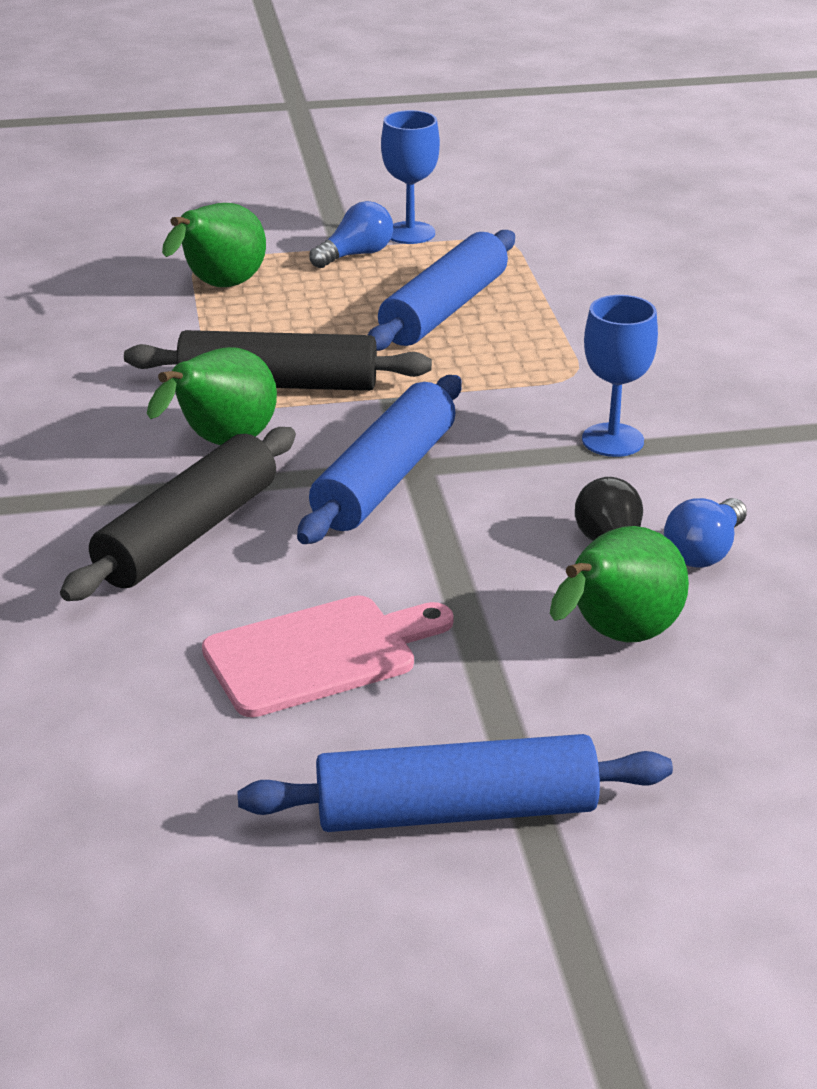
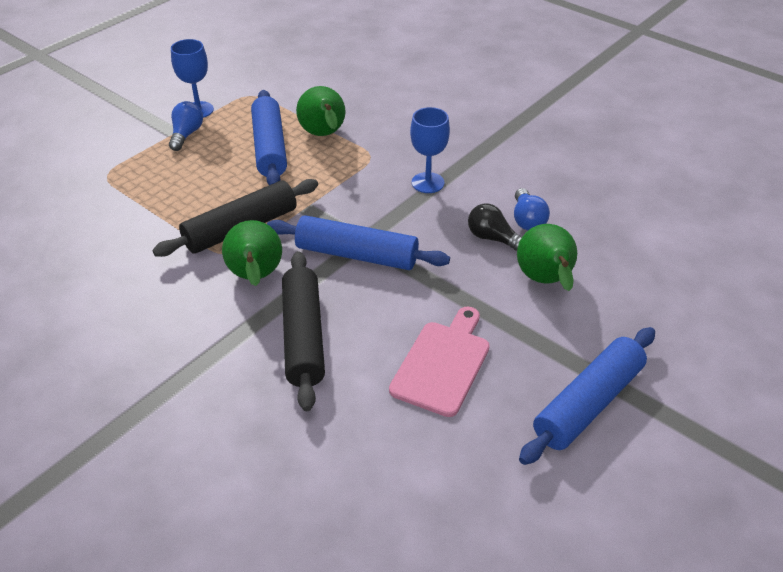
camera: 40 degrees left, 10 degrees up
green pear [162,203,266,287] -> green pear moved to [296,86,346,136]
blue rolling pin [297,375,462,544] -> blue rolling pin turned 60 degrees counterclockwise [267,215,450,270]

